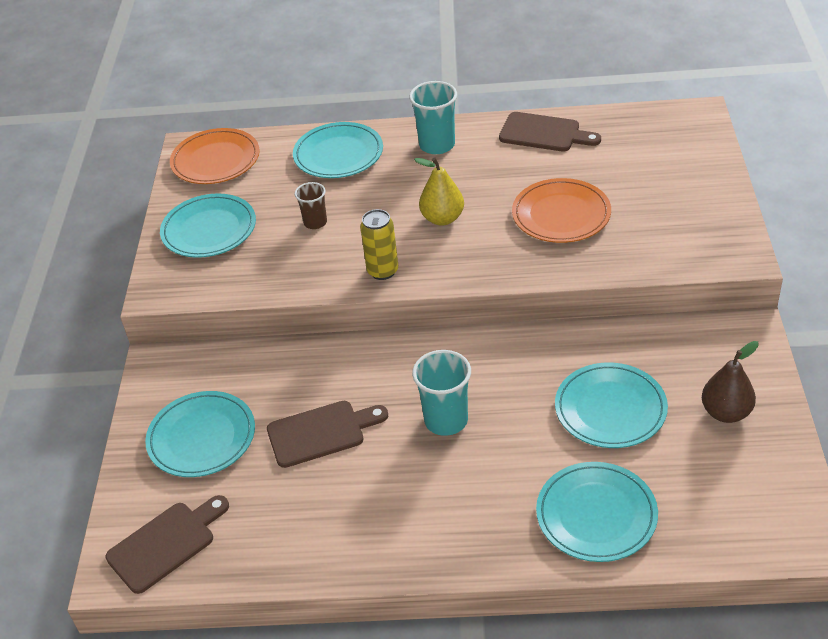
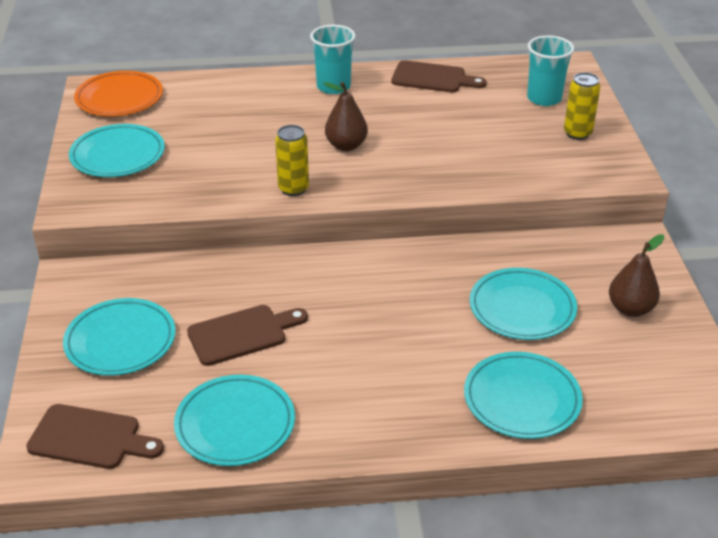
camera: 10 degrees left, 5 degrees down
brown cutting board [105,495,229,594] -> brown cutting board turned 60 degrees clockwise [26,404,164,469]
turquoise plate [293,122,383,178] -> turquoise plate moved to [174,375,295,466]
brown cup [295,182,327,229] -> none
turquoise cup [412,350,471,436] -> turquoise cup moved to [527,35,574,106]
yellow pear [414,157,464,226] -> brown pear [323,82,368,151]
orange plate [512,178,611,243] -> none
none -> yellow can [564,72,600,140]

